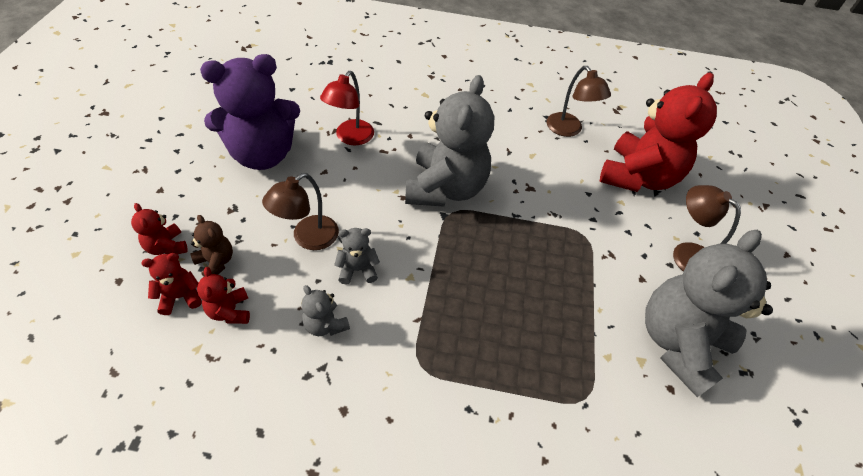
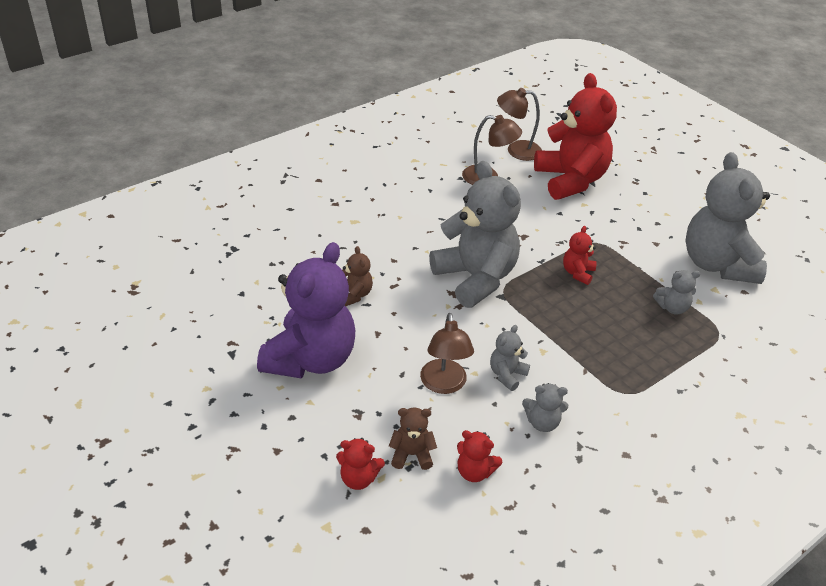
camera: 45 degrees left, 10 degrees down
red teddy bear [141,253,202,315] -> red teddy bear moved to [563,226,597,285]
red lamp [320,71,374,145] -> brown teddy bear [342,246,373,306]
brown lamp [673,185,741,272] -> brown lamp moved to [497,88,542,161]
none -> grey teddy bear [653,270,700,315]

